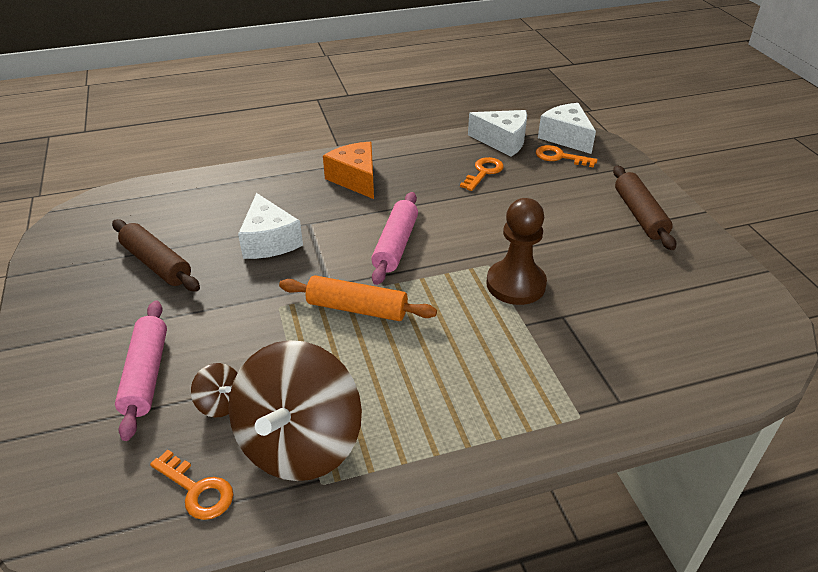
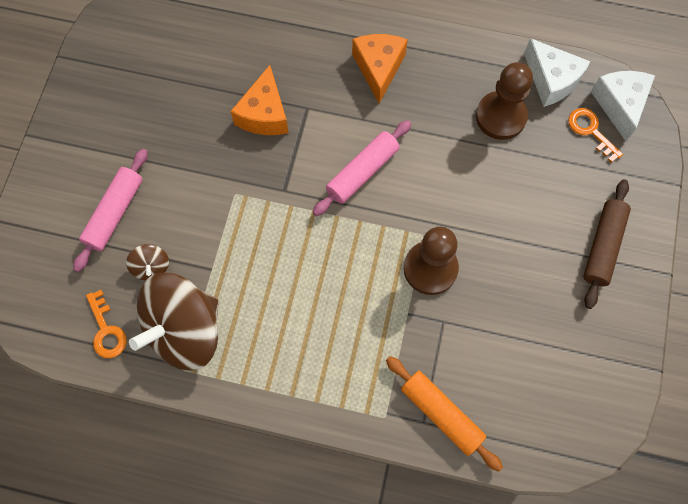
camera: 30 degrees right, 30 degrees up
brown rolling pin [112,219,200,291] -> none
white cheese [238,193,303,259] -> orange cheese [231,65,288,135]
orange rolling pin [279,275,437,321] -> orange rolling pin moved to [386,356,503,472]
orange key [460,157,504,191] -> brown pawn [476,62,533,140]

